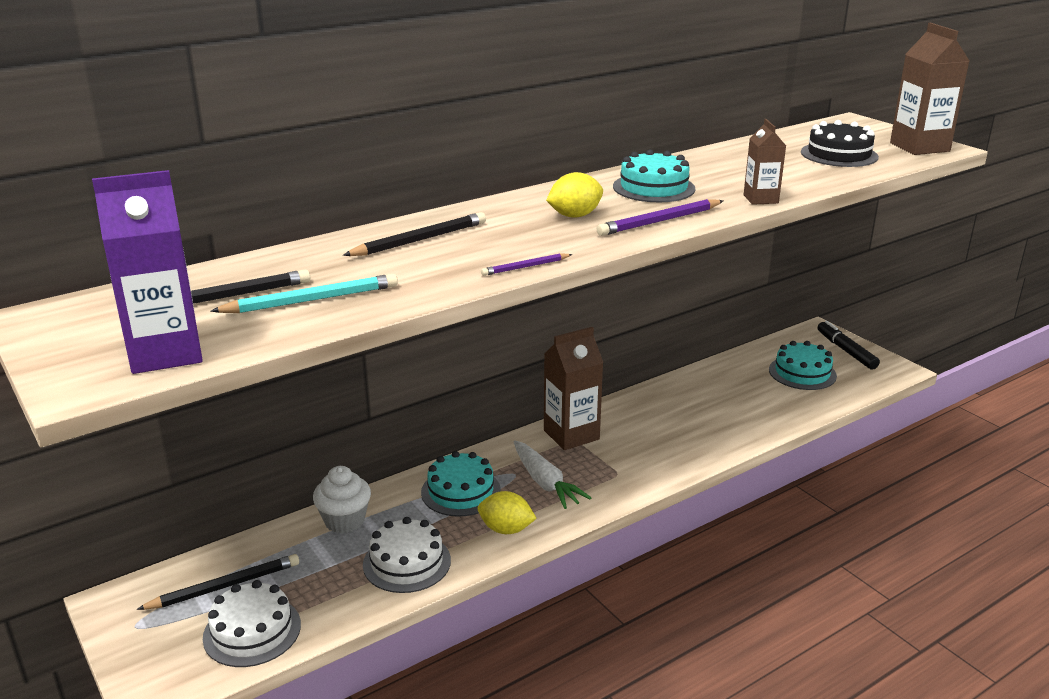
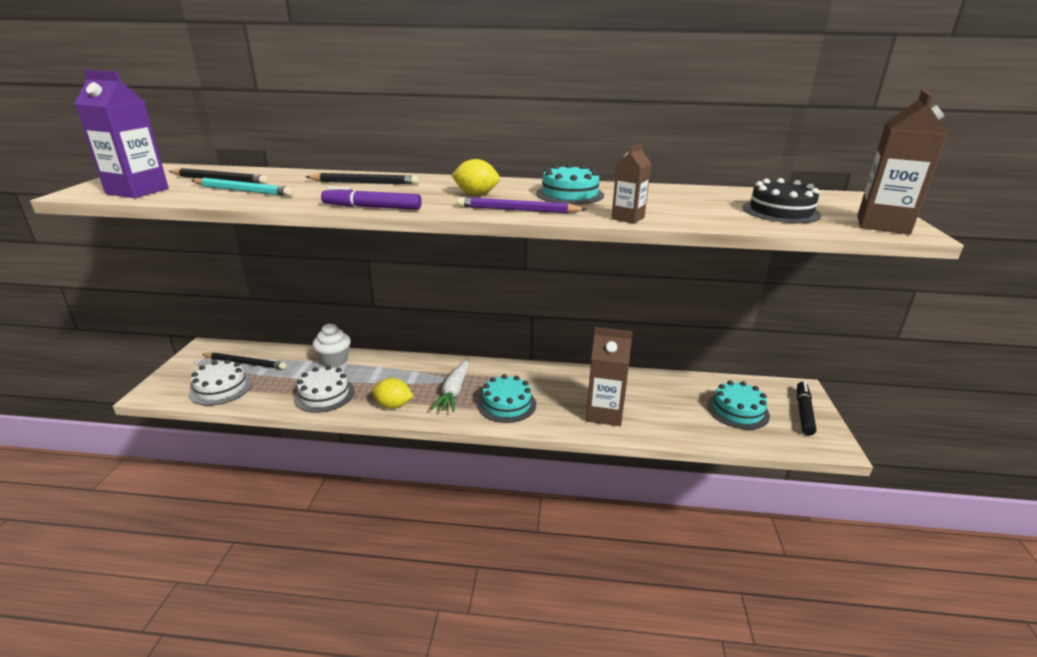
camera: 40 degrees right, 0 degrees up
turquoise cake [421,451,501,516] -> turquoise cake moved to [477,374,536,423]
yellow lemon [478,491,537,534] -> yellow lemon turned 45 degrees counterclockwise [372,378,413,408]
purple pencil [481,253,572,276] -> purple marker [321,186,422,210]
brown carton [544,327,603,450] -> brown carton moved to [586,327,633,426]

